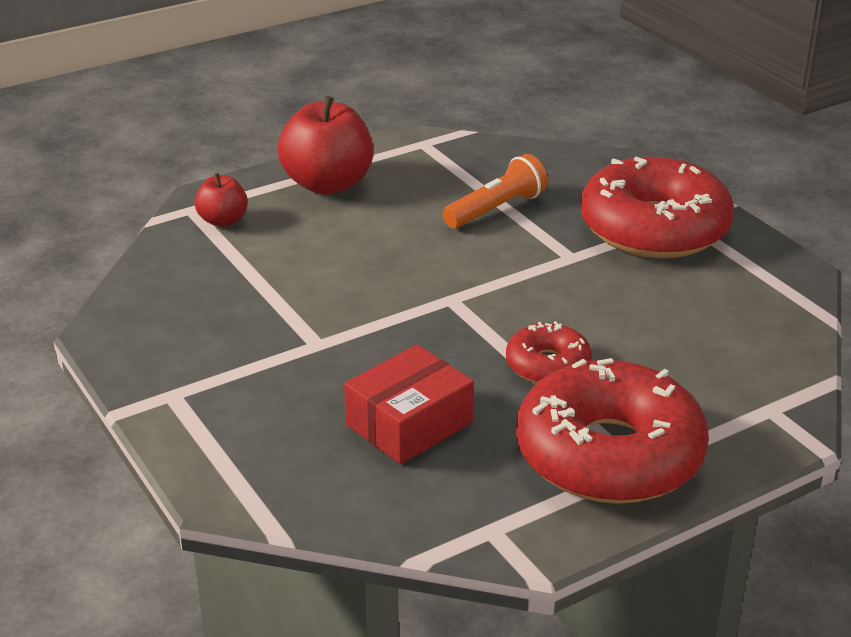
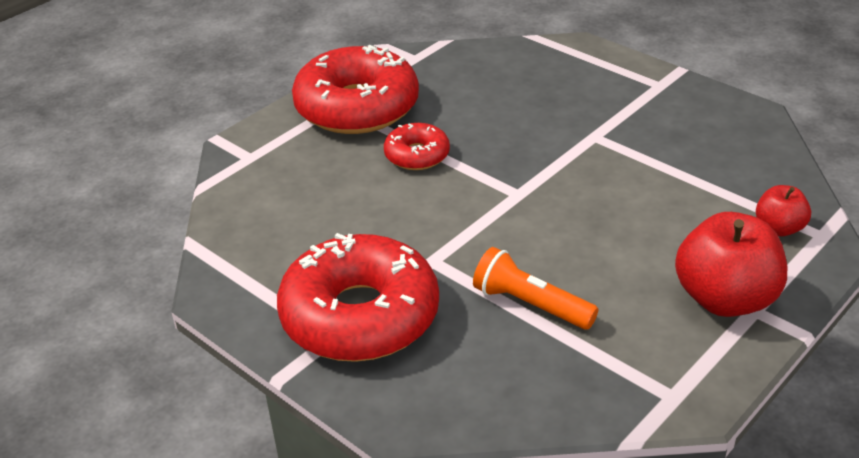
camera: 165 degrees right, 5 degrees up
red box [344,345,474,465] -> none
orange flashlight [442,154,548,229] -> orange flashlight turned 90 degrees clockwise [473,247,598,330]

